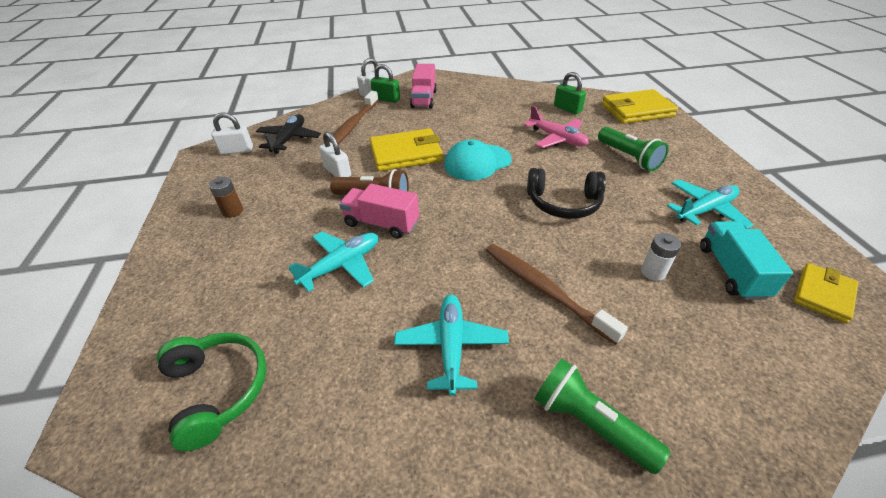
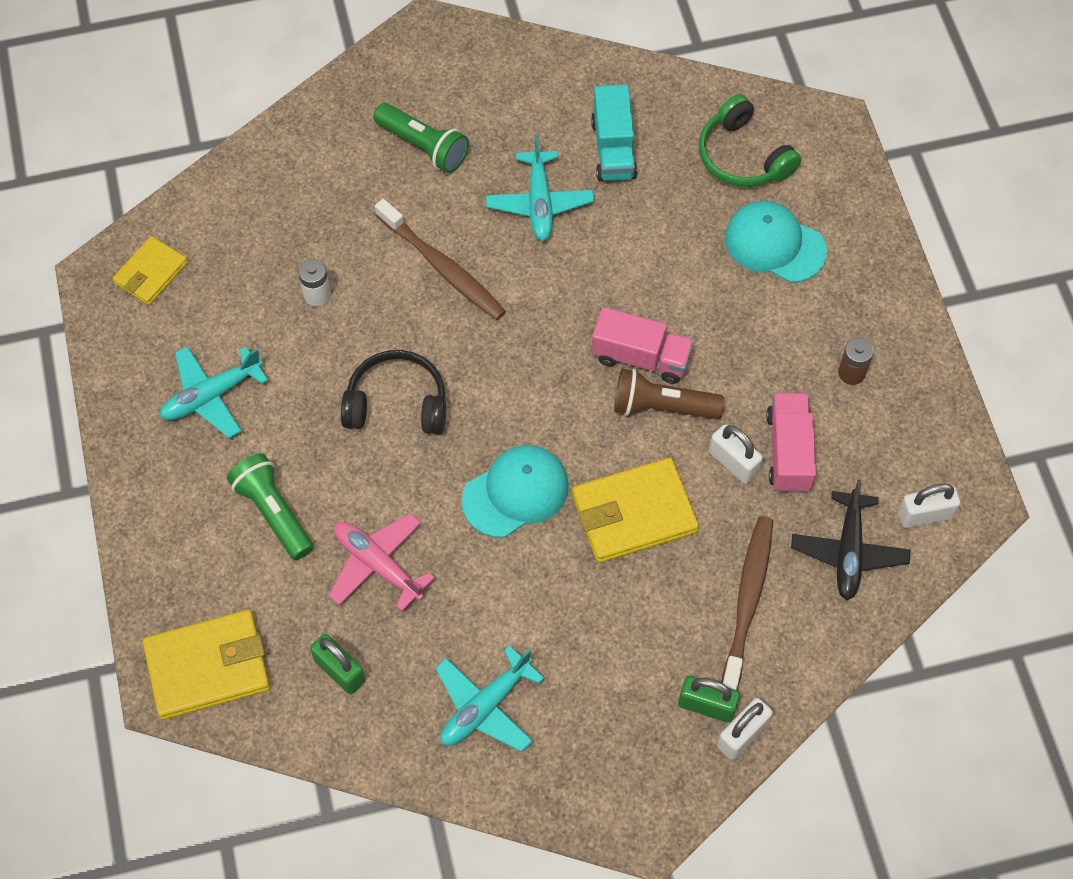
camera: 175 degrees right, 20 degrees up
turquoise plane [288,231,378,292] -> turquoise plane moved to [435,645,544,752]
pink truck [410,64,437,109] -> pink truck moved to [766,393,816,493]
turquoise truck [700,221,793,300] -> turquoise truck moved to [591,85,637,181]
none -> turquoise cap [725,201,827,283]

